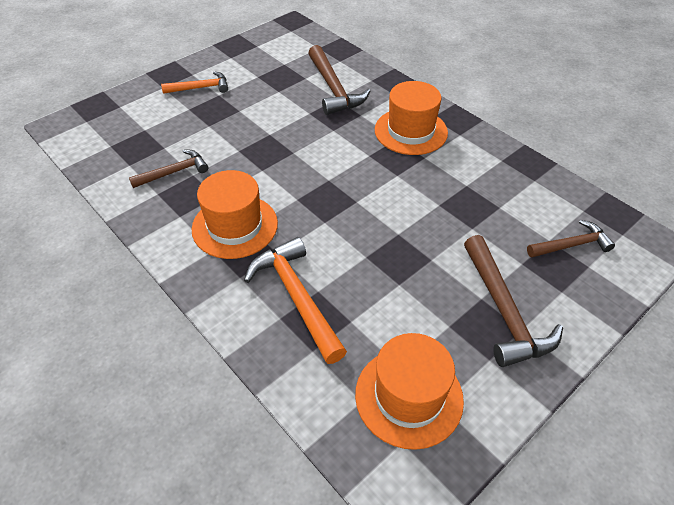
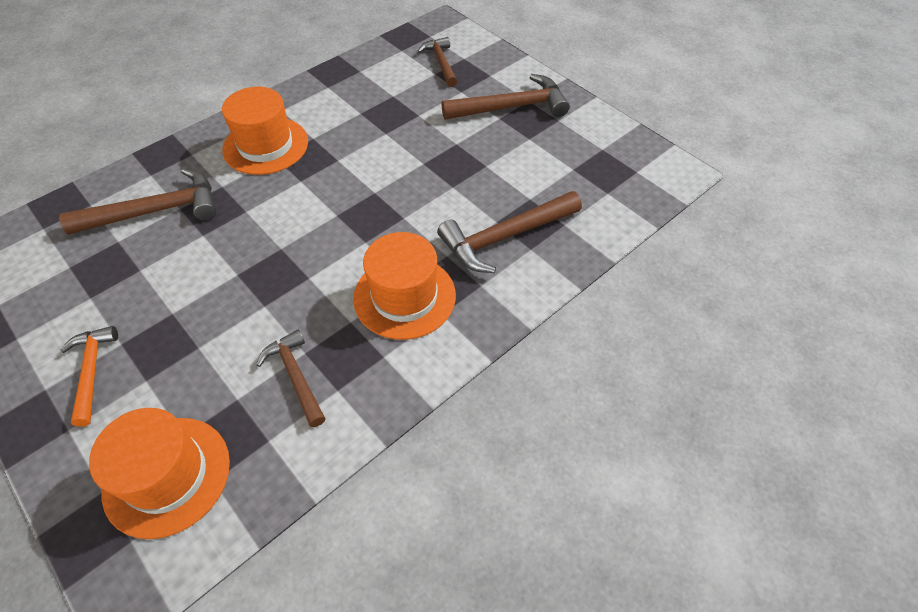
camera: 90 degrees left, 5 degrees up
orange hammer [244,237,347,364] -> brown hammer [437,191,582,273]
orange hat [355,333,464,450] -> orange hat moved to [89,408,230,539]

